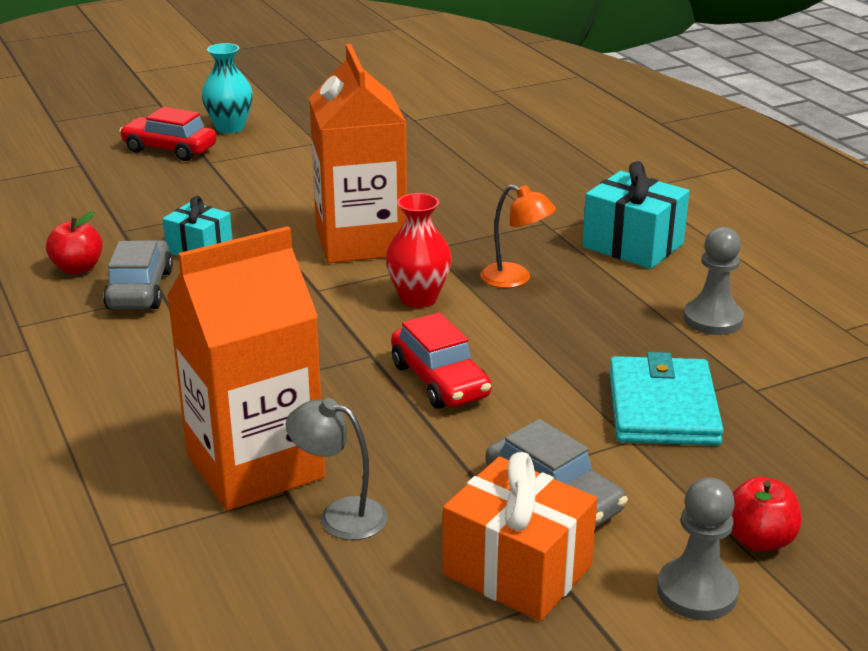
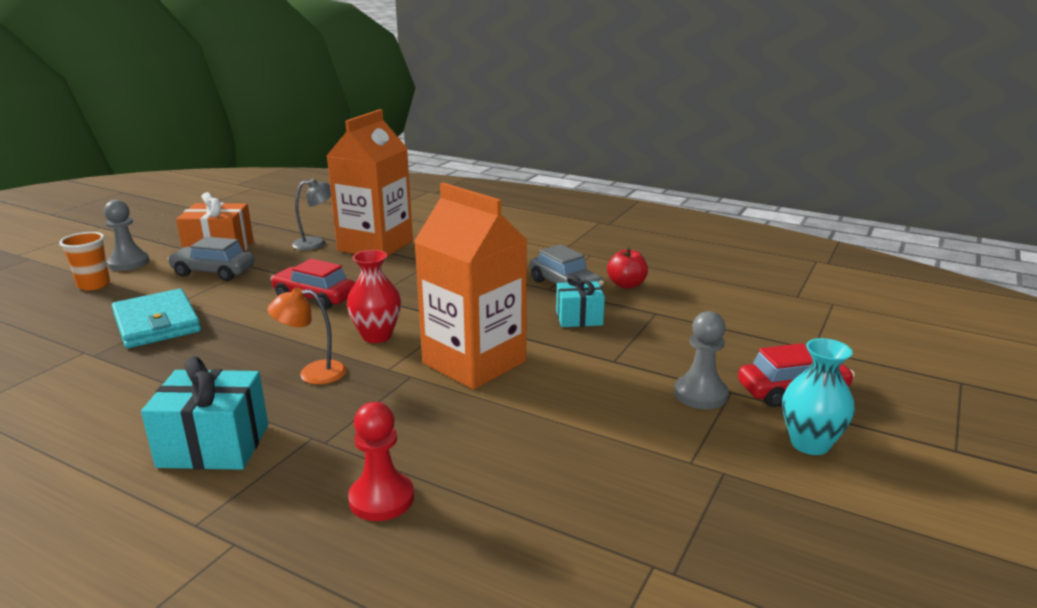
camera: 145 degrees right, 5 degrees down
grey pawn [684,227,744,335] -> grey pawn moved to [674,311,729,409]
red apple [731,477,801,551] -> orange cup [59,232,110,290]
none -> red pawn [348,402,414,521]

